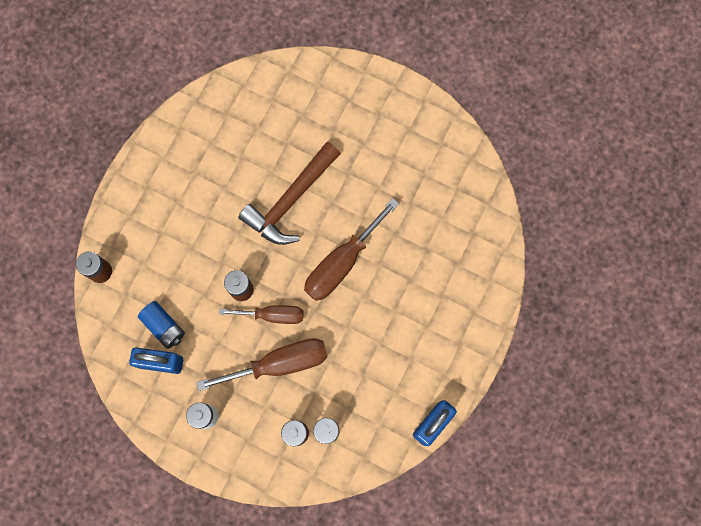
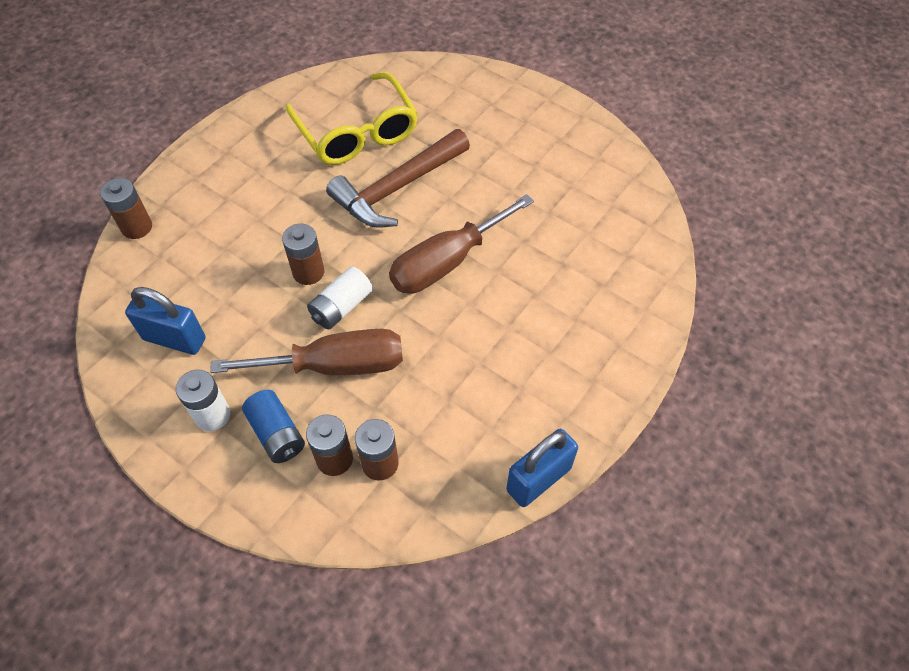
camera: 10 degrees right, 20 degrees down
blue battery [138,301,185,349] -> blue battery moved to [242,390,305,463]
brown screwdriver [219,305,303,324] -> white battery [307,266,373,329]
none -> yellow glasses [285,72,418,165]

